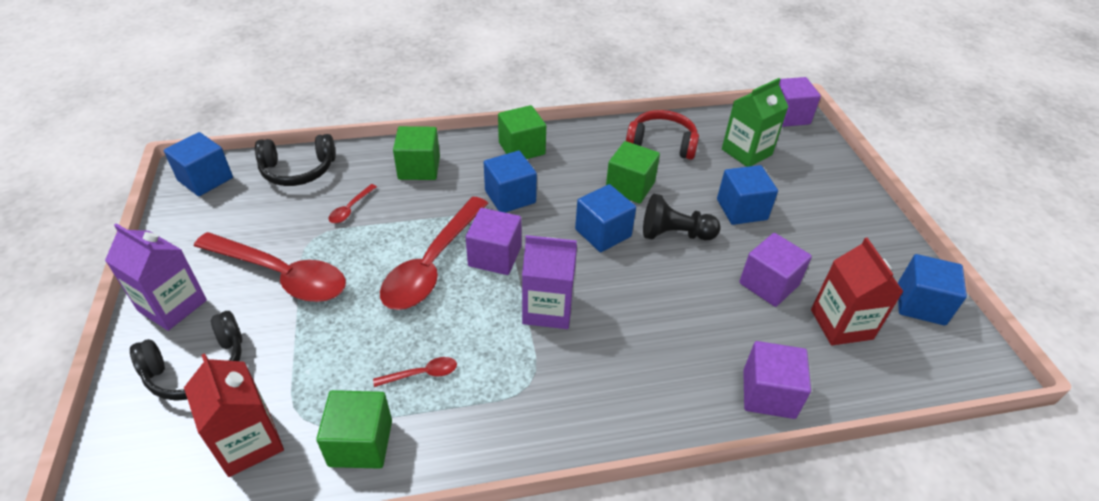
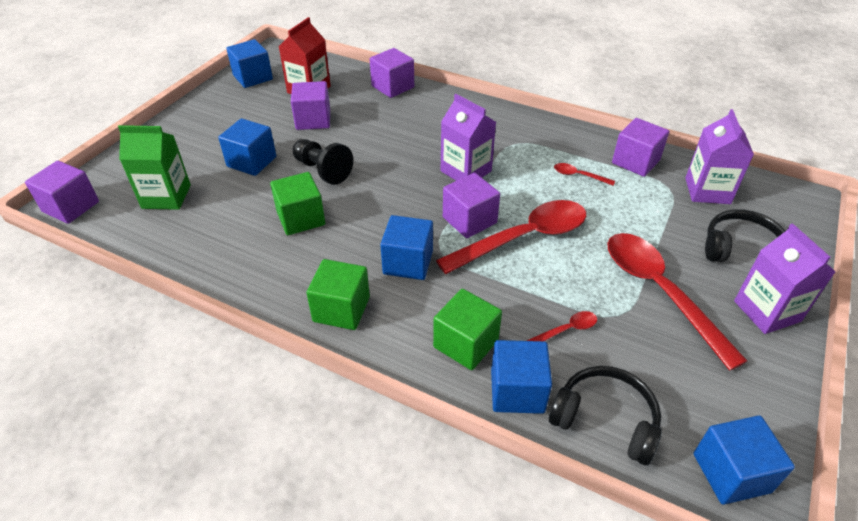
camera: 140 degrees left, 0 degrees up
red carton [184,353,284,477] -> purple carton [685,109,754,204]
green cube [316,390,392,469] -> purple cube [612,118,669,177]
blue cube [575,184,636,252] -> blue cube moved to [491,340,552,414]
red headphones [626,110,699,160] -> none

